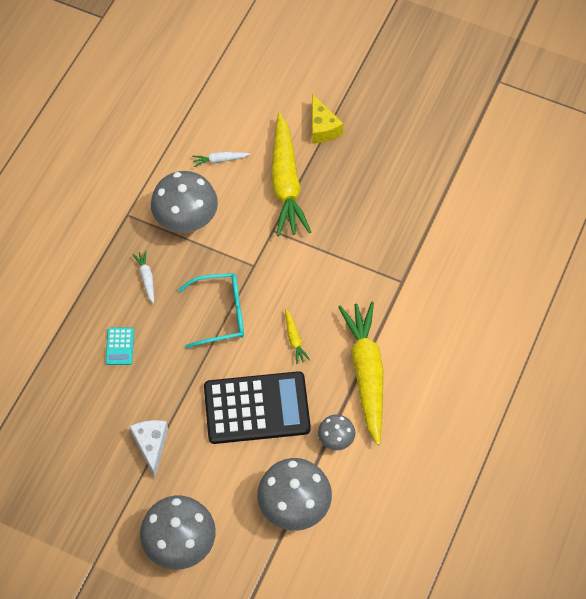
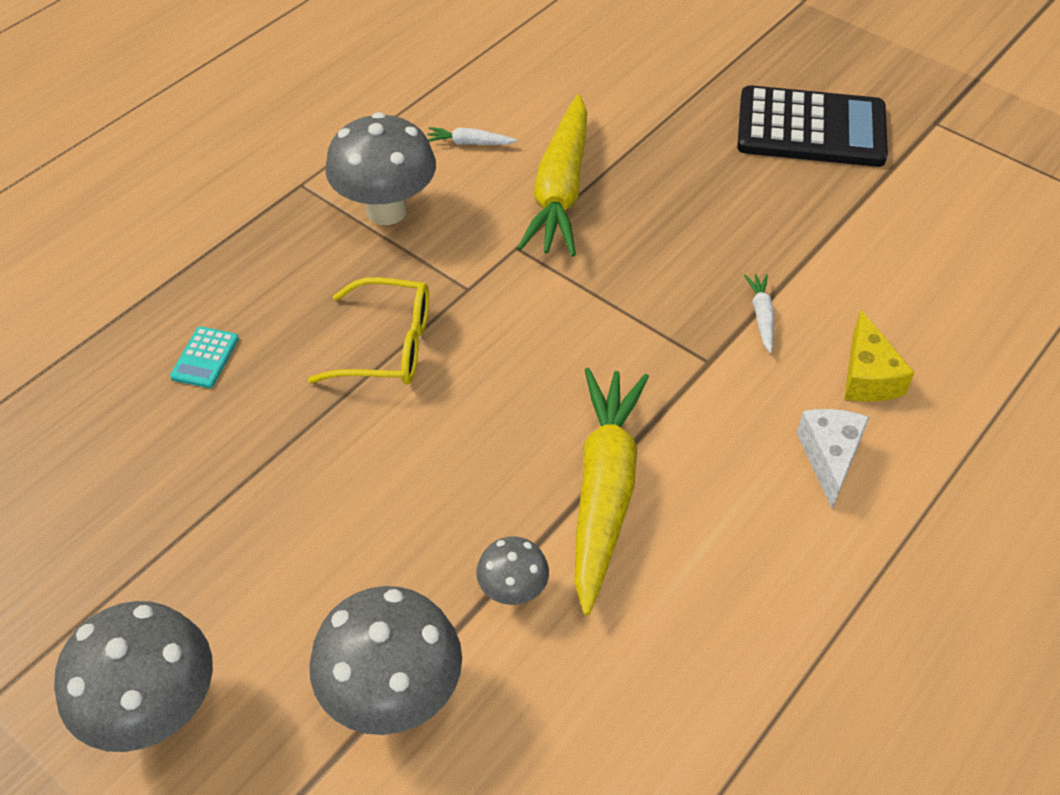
camera: 15 degrees right, 10 degrees down
white cheese [130,420,168,478] -> white cheese moved to [797,409,869,509]
white carrot [132,250,154,304] -> white carrot moved to [744,274,774,353]
turquoise glasses [178,273,244,348] -> yellow glasses [308,277,429,384]
black calculator [204,371,311,444] -> black calculator moved to [737,85,888,167]
yellow carrot [285,309,310,364] -> none
yellow cheese [312,94,343,144] -> yellow cheese moved to [844,310,915,402]

